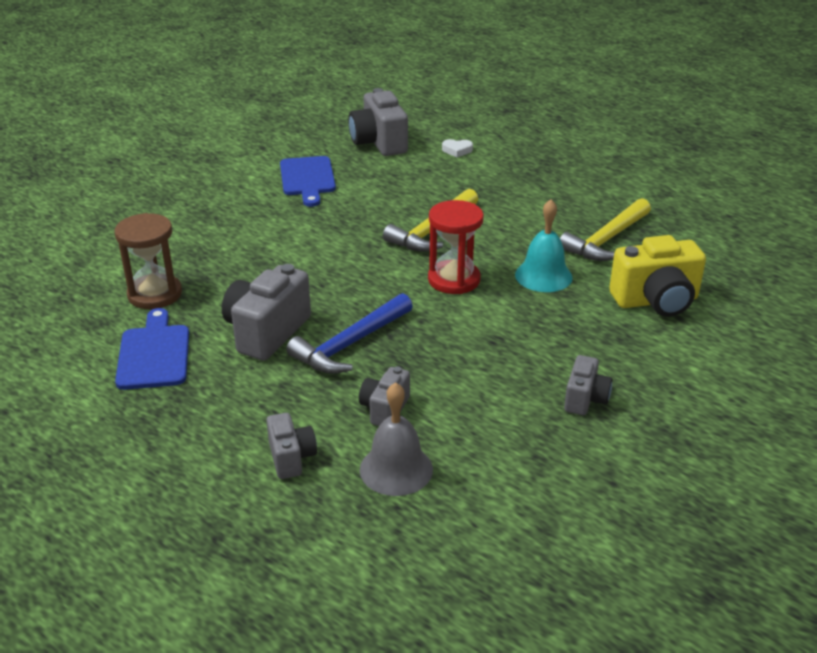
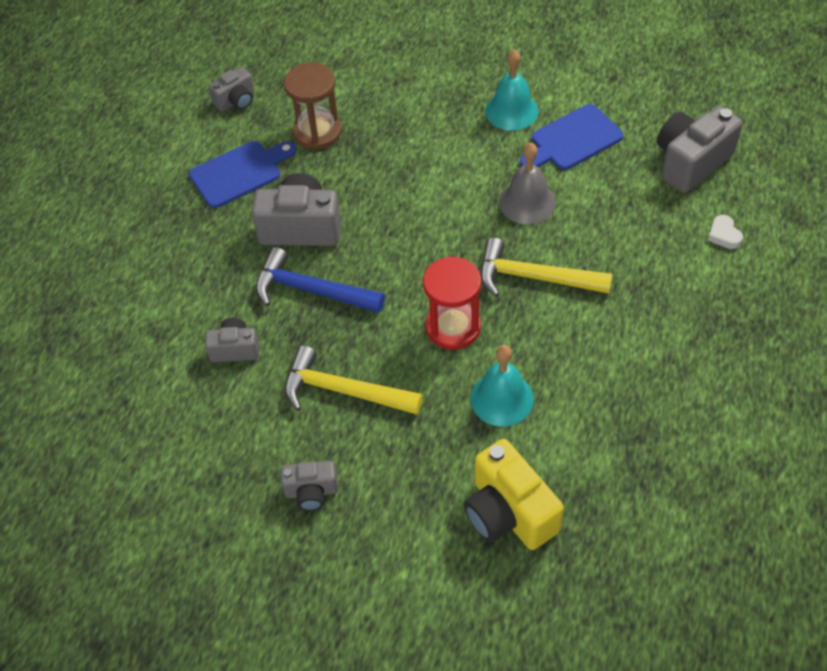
camera: 70 degrees right, 20 degrees up
grey camera [266,413,317,479] -> grey camera moved to [209,67,255,112]
grey bell [360,382,433,496] -> grey bell moved to [499,143,556,224]
yellow hammer [560,198,651,261] -> yellow hammer moved to [285,345,423,415]
none -> turquoise bell [485,49,538,131]

